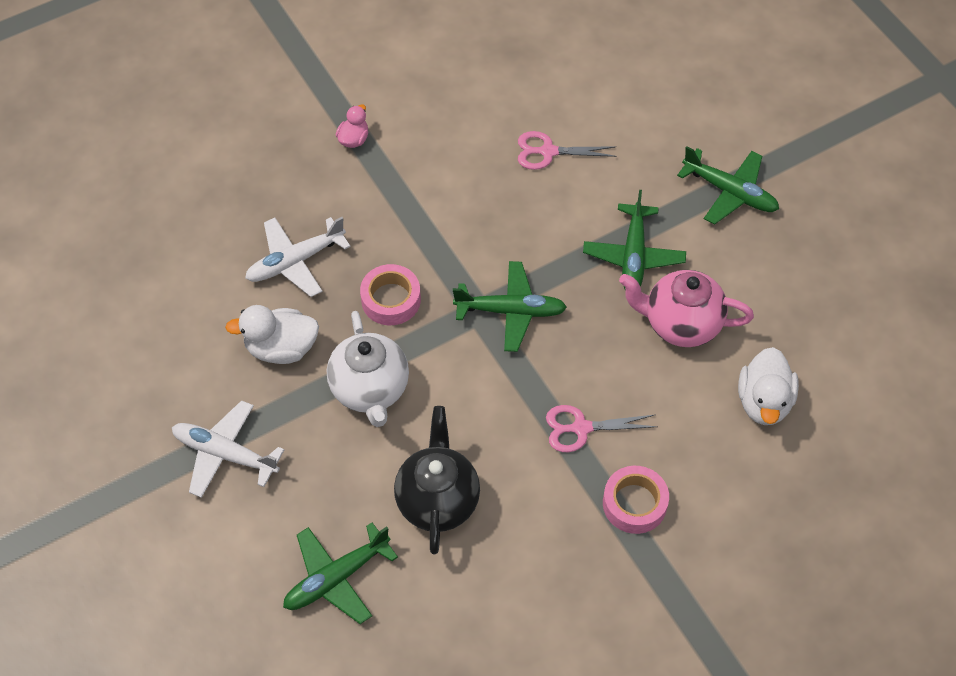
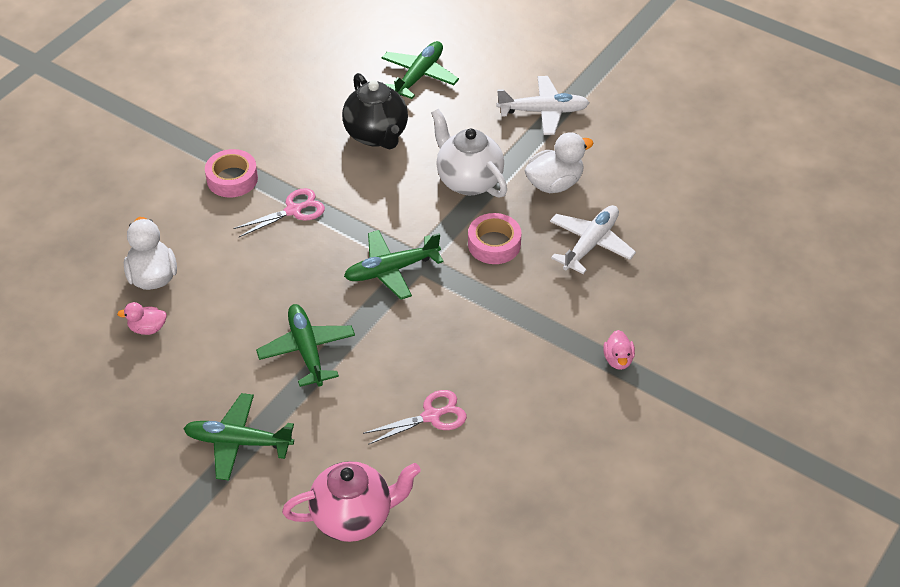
camera: 155 degrees right, 10 degrees down
pink teapot [619,270,754,347] -> pink teapot moved to [282,461,421,542]
none -> pink duck [117,302,167,335]

